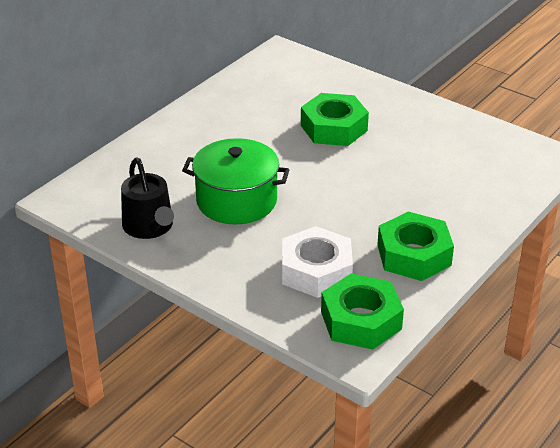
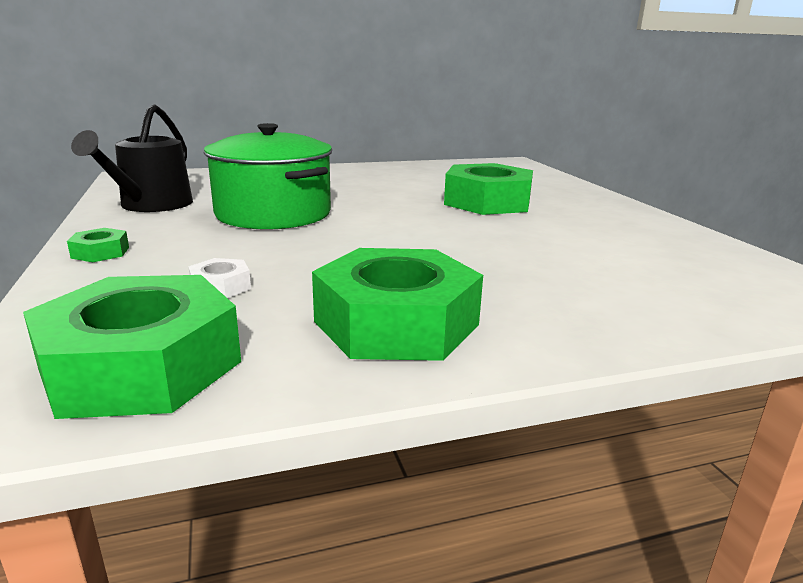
camera: 35 degrees right, 15 degrees down
white nut [282,226,353,298] -> white nut [188,258,251,298], size x0.42
none -> green nut [67,228,129,262]

